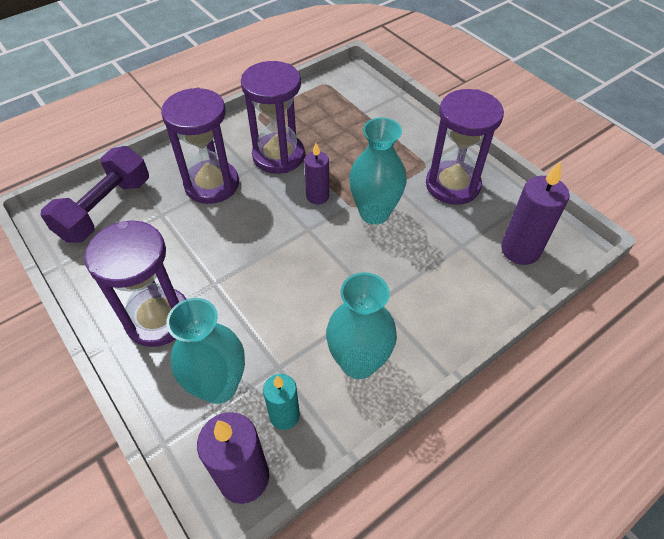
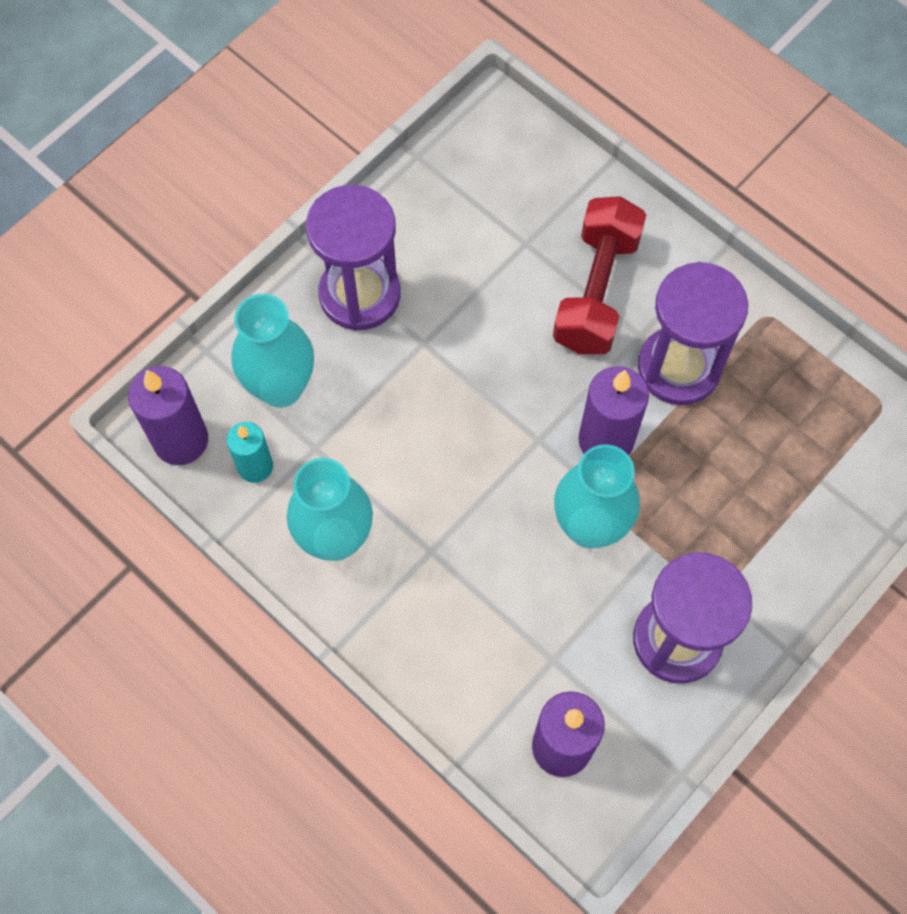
camera: 80 degrees right, 15 degrees up
purple dumbbell [41,146,149,243] -> none
purple hourglass [161,88,239,204] -> red dumbbell [553,196,646,354]
purple candle [304,143,329,204] -> purple candle [578,366,649,455], size x1.57

